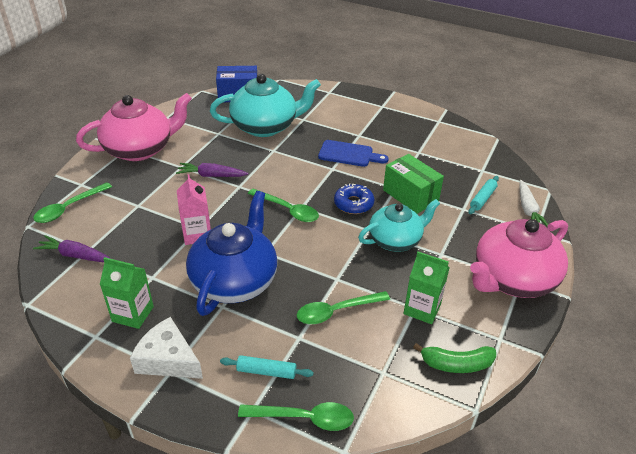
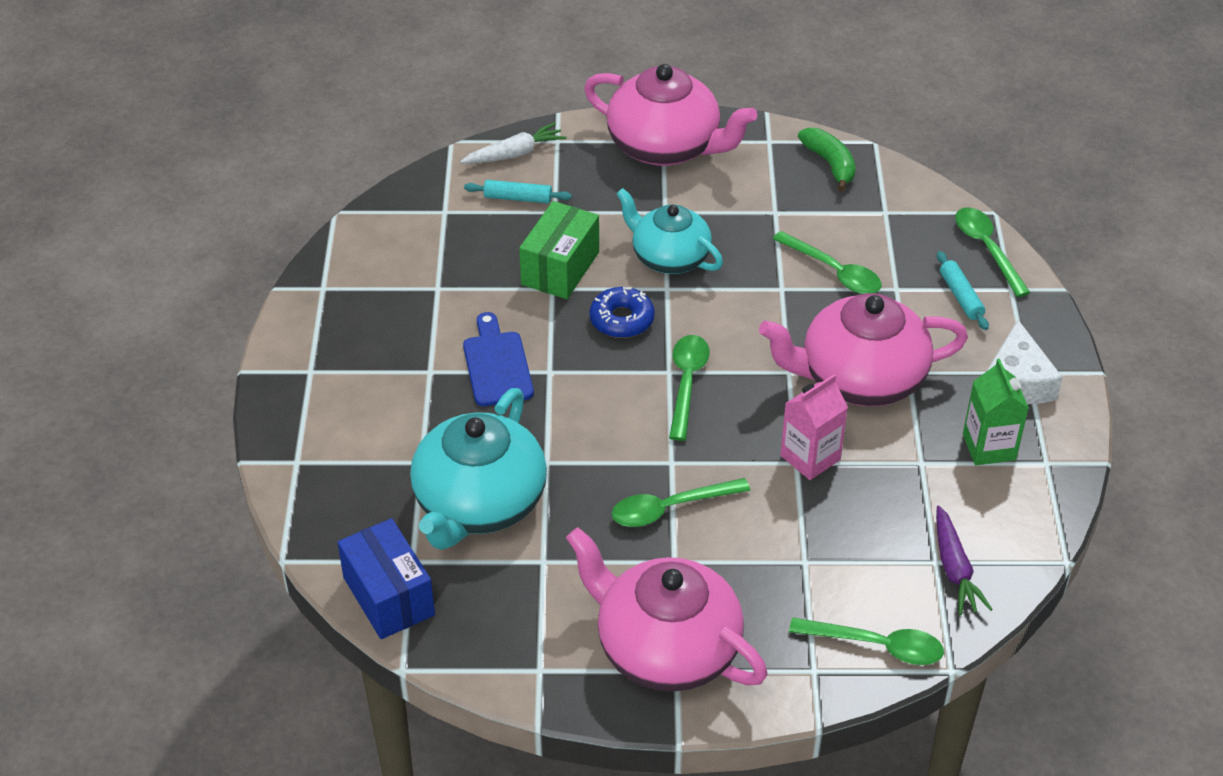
camera: 115 degrees left, 5 degrees up
purple carrot [176,163,248,177] -> green spoon [612,478,751,527]
blue teapot [186,191,277,316] -> pink teapot [759,293,968,406]
turquoise teapot [210,74,321,137] -> turquoise teapot turned 120 degrees counterclockwise [410,388,547,550]
green carton [403,252,450,324] -> none

